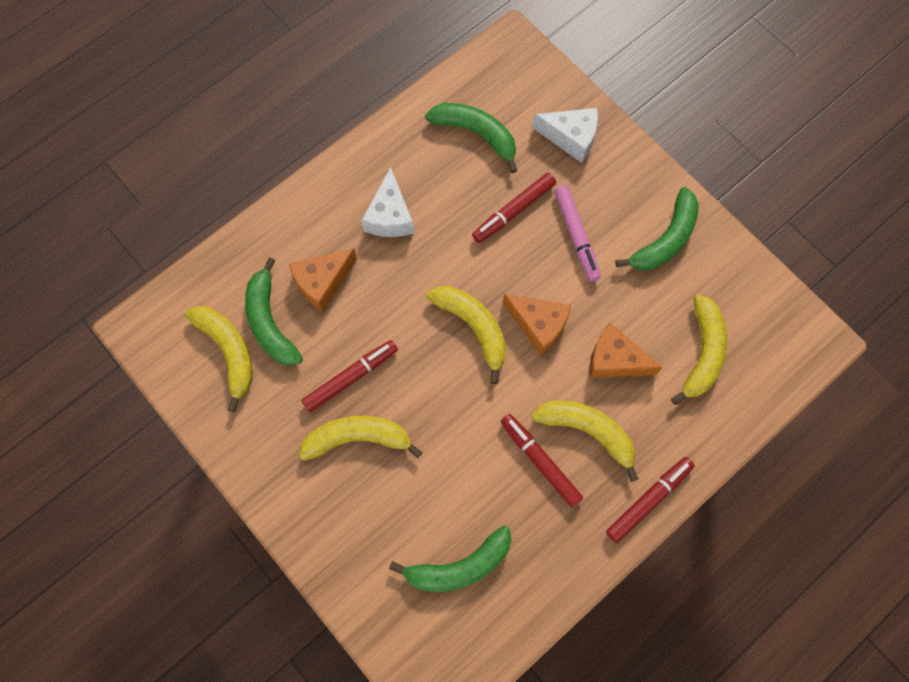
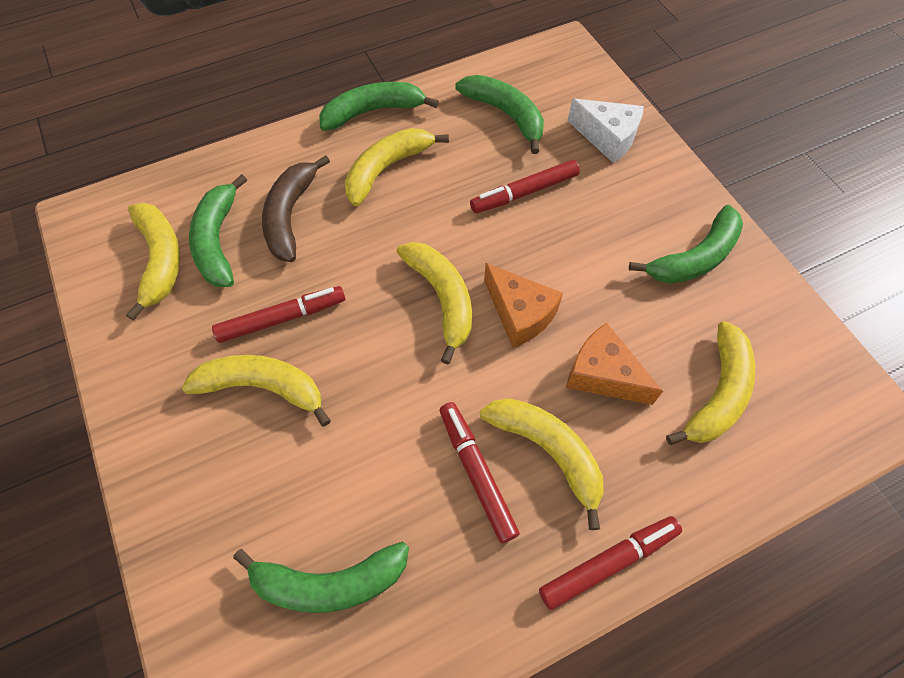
camera: 15 degrees right, 10 degrees down
orange cheese [289,248,357,312] -> brown banana [262,155,330,262]
white cheese [361,167,414,237] -> yellow banana [345,128,449,206]
pink marker [554,185,601,282] -> none
none -> green banana [319,82,439,131]

